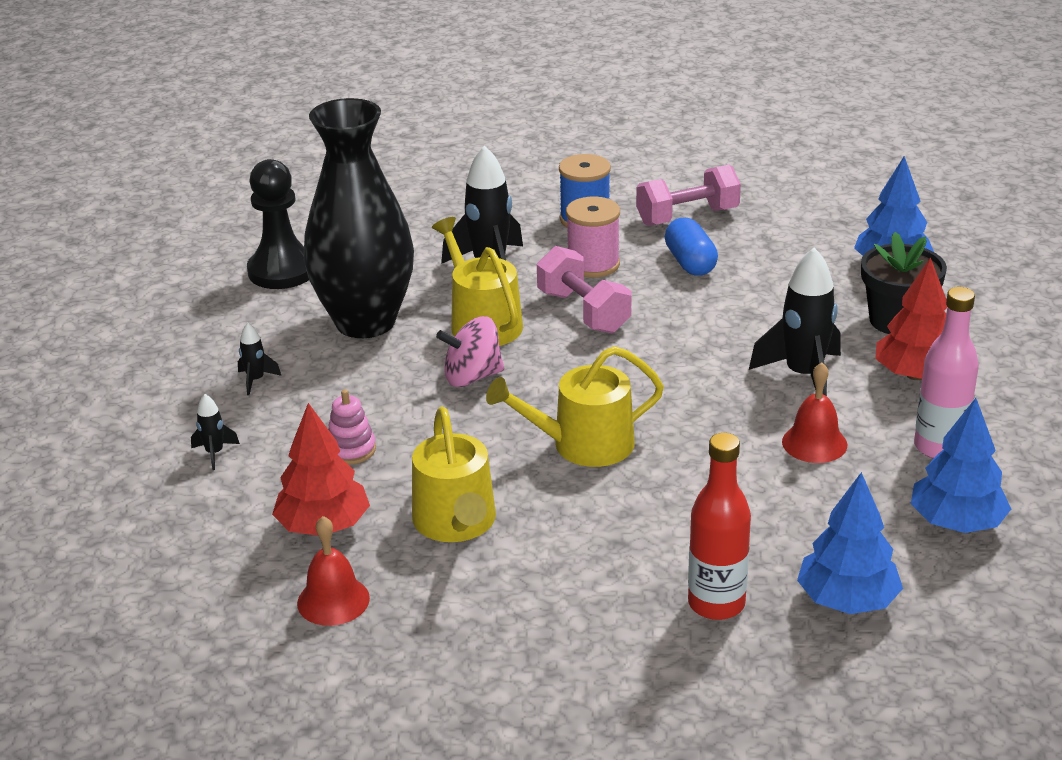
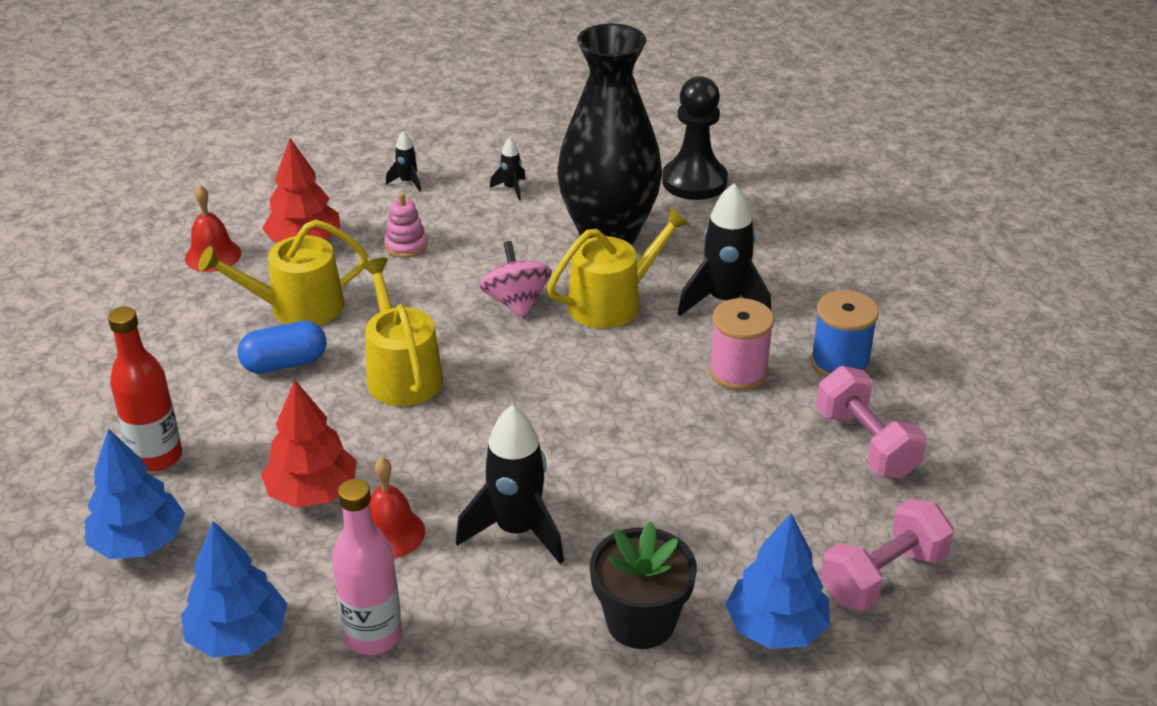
camera: 85 degrees right, 5 degrees up
pink dumbbell [537,246,631,333] -> pink dumbbell moved to [821,499,954,611]
blue capsule [665,218,718,276] -> blue capsule moved to [237,321,327,374]
red tree [875,257,947,380] -> red tree moved to [261,380,357,507]

